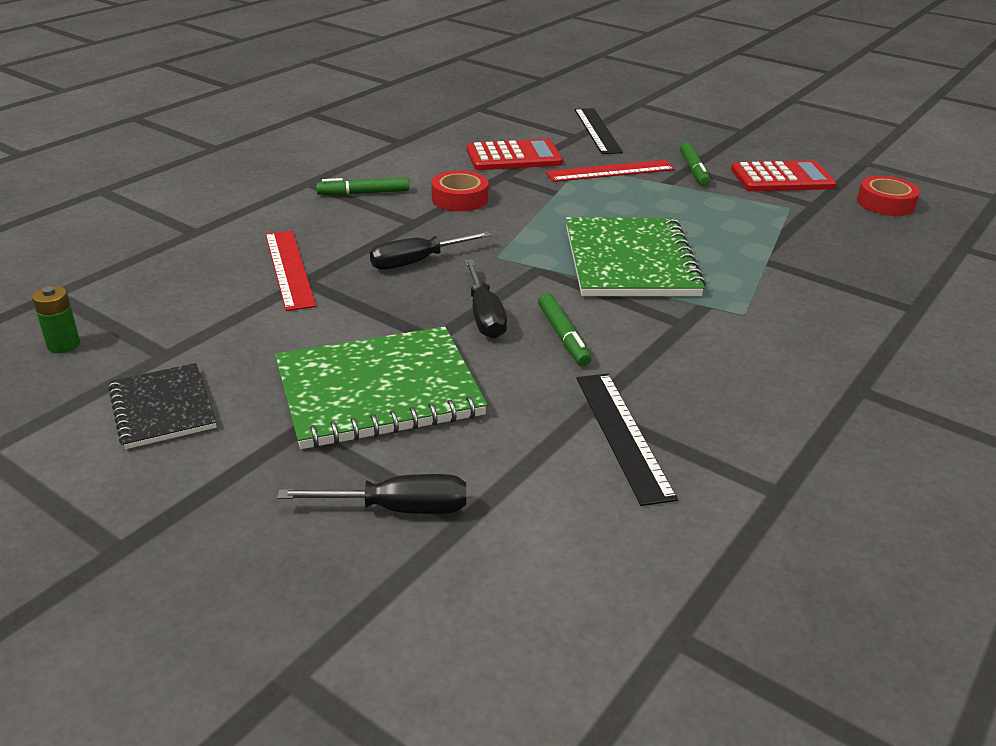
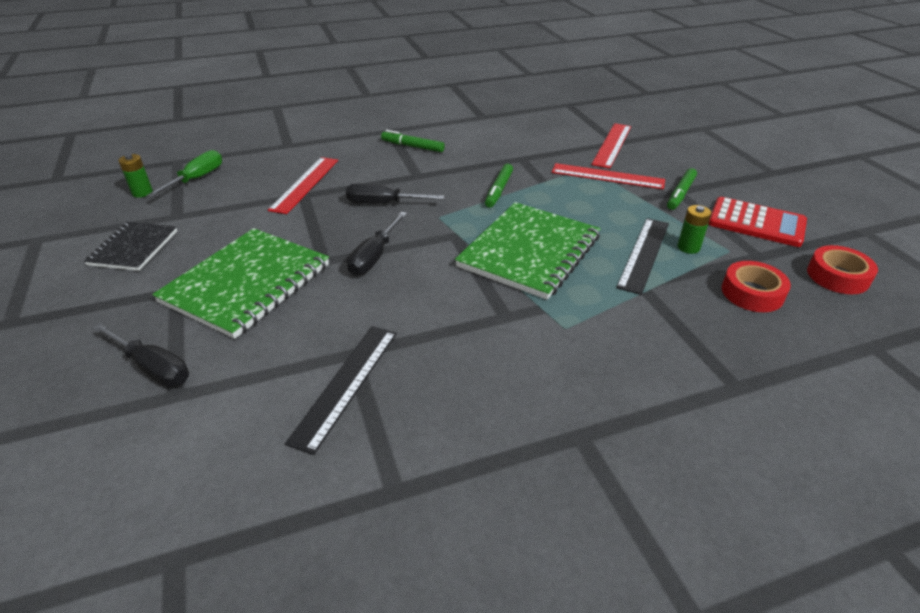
camera: 35 degrees right, 5 degrees up
green notebook [275,327,488,449] -> green notebook turned 75 degrees counterclockwise [152,228,329,339]
red tape [431,170,489,211] -> red tape moved to [722,261,791,312]
red calculator [467,139,563,170] -> none
green marker [538,293,592,366] -> green marker moved to [485,164,513,208]
black ruler [575,108,623,154] -> black ruler moved to [616,218,669,295]
none -> green screwdriver [146,150,222,198]
none -> red ruler [591,123,631,169]
none -> green battery [677,205,712,254]

